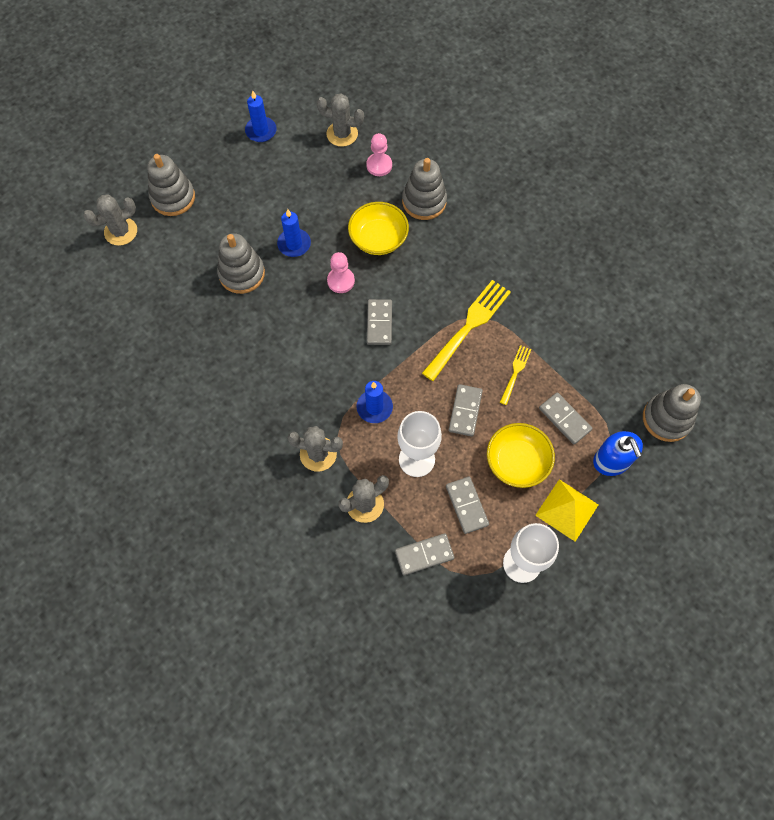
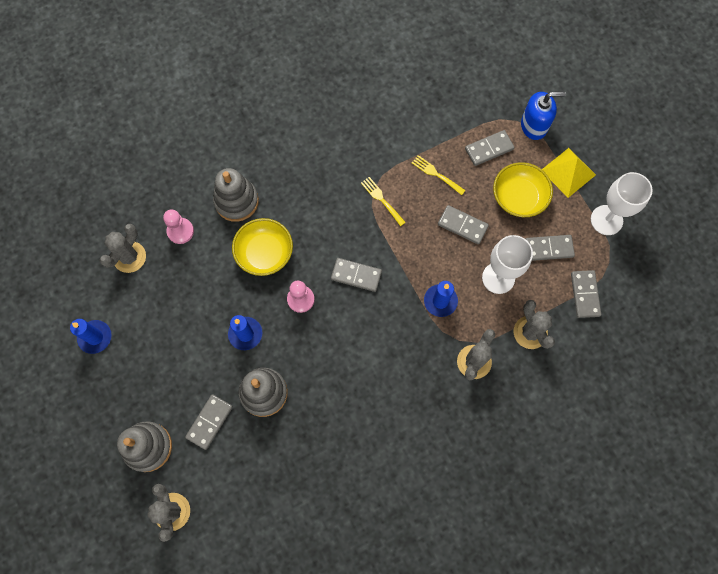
camera: 75 degrees left, 5 degrees up
yellow fork [422,280,511,381] -> yellow fork [361,177,406,226], size x0.51
grey stacking toy [643,384,701,442] -> none
none -> grey domino [185,394,233,450]

